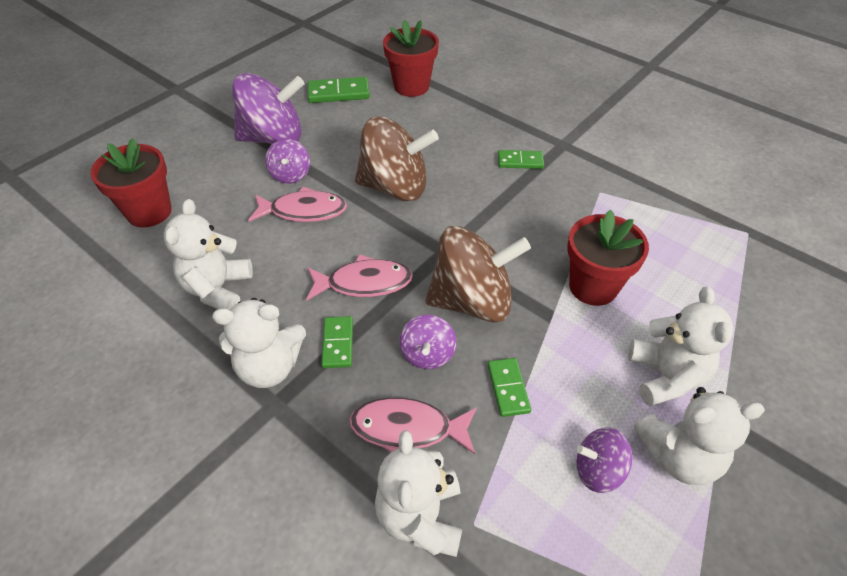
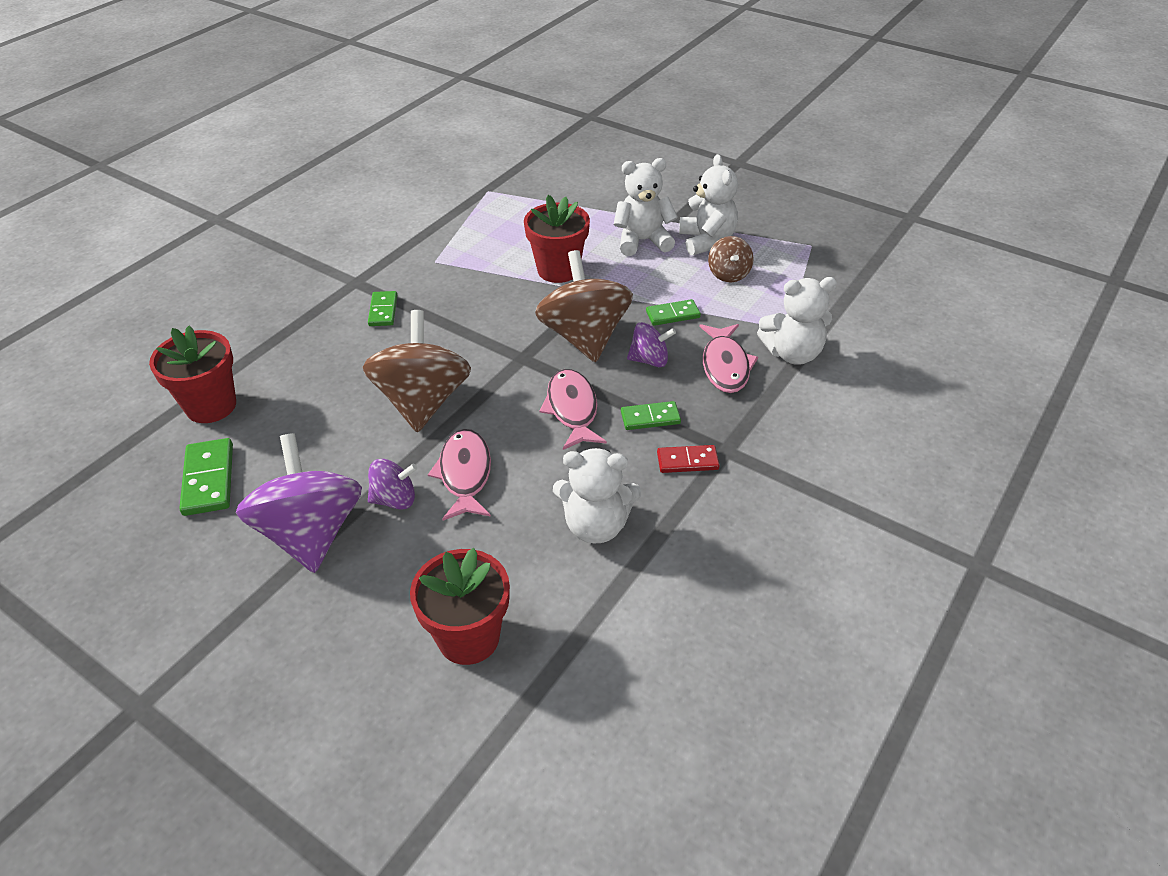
camera: 95 degrees left, 5 degrees down
white teddy bear [212,298,306,388] -> red domino [657,445,720,473]
purple spinning top [576,427,633,493] -> brown spinning top [708,236,754,282]

